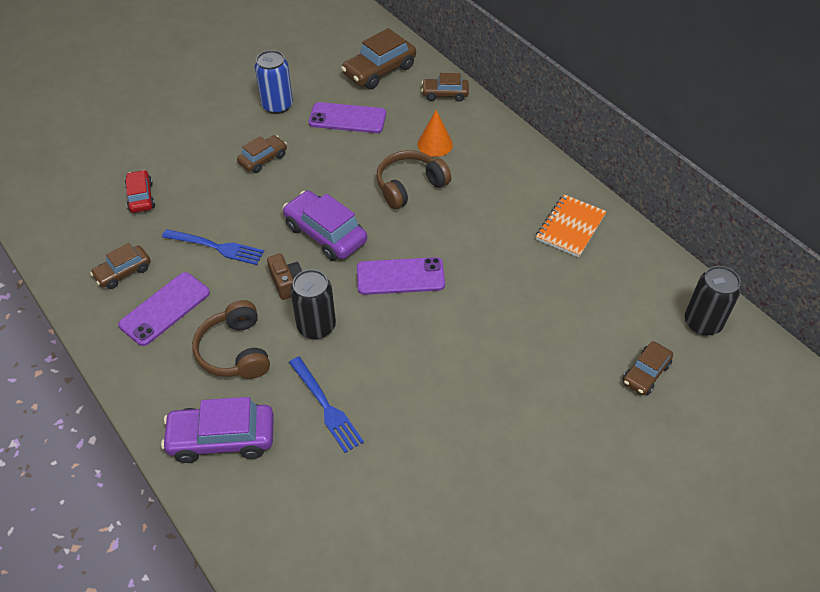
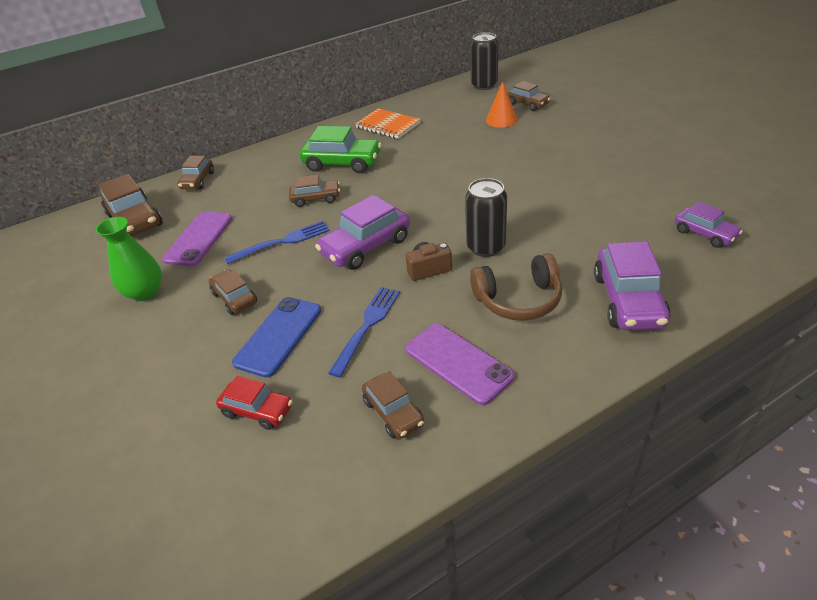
camera: 80 degrees left, 10 degrees down
red car [125,170,155,213] -> red car turned 150 degrees counterclockwise [216,376,292,430]
blue can [255,50,293,114] -> green vase [95,217,162,301]
blue fork [289,356,364,453] -> blue fork moved to [224,221,330,264]
purple phone [357,257,445,295] -> none
brown headphones [377,150,451,209] -> brown car [289,175,340,207]
orange cone [417,110,453,157] -> orange cone moved to [486,81,518,128]
none -> blue phone [232,297,321,378]
none -> green car [300,126,382,173]
none -> purple car [675,202,743,248]

